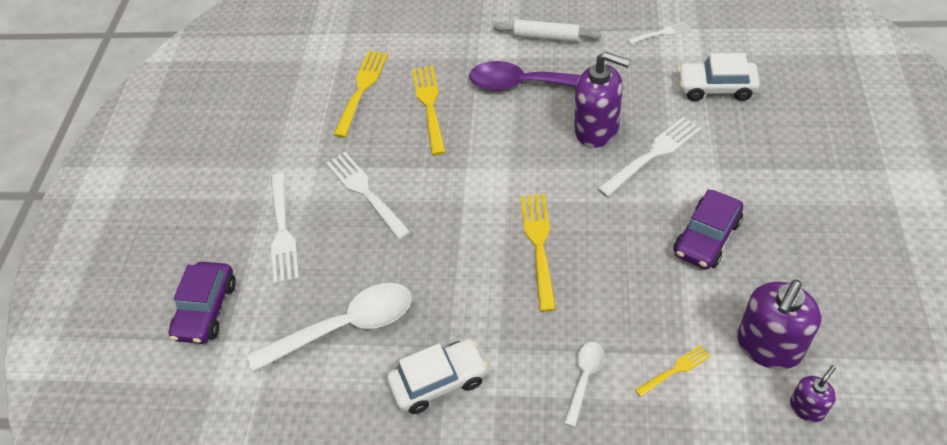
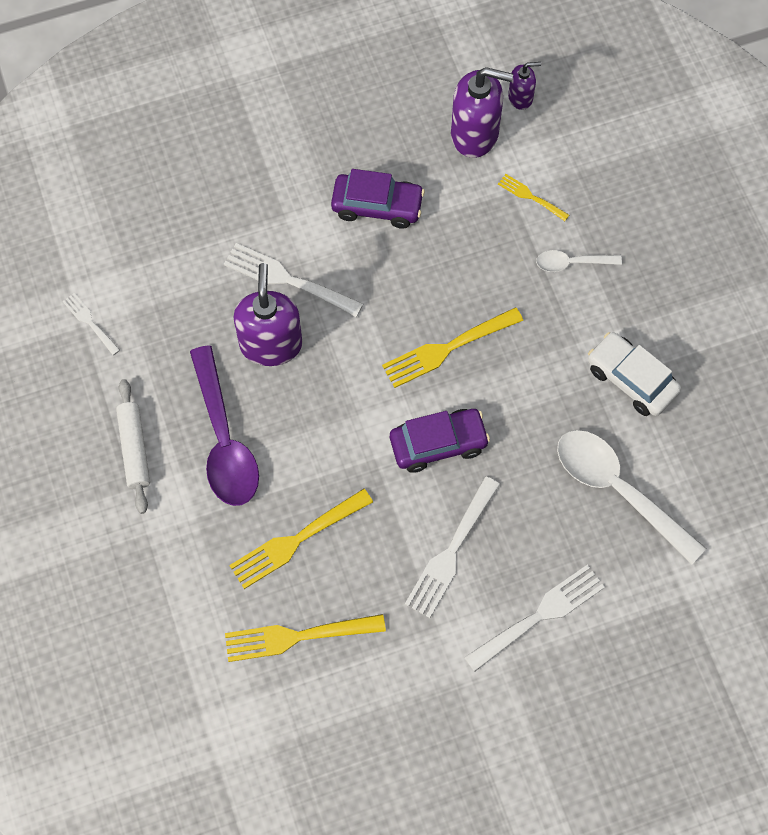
camera: 120 degrees left, 15 degrees up
purple car [168,262,236,344] -> purple car moved to [390,409,490,473]
white car [677,53,760,101] -> none
purple soap dispenser [790,365,836,422] -> purple soap dispenser turned 150 degrees clockwise [508,62,541,110]

